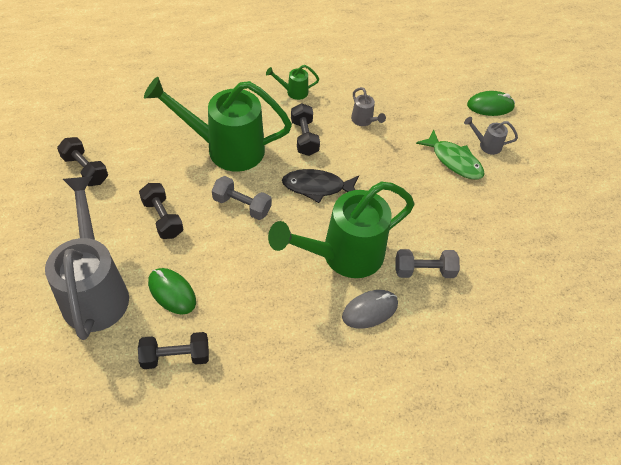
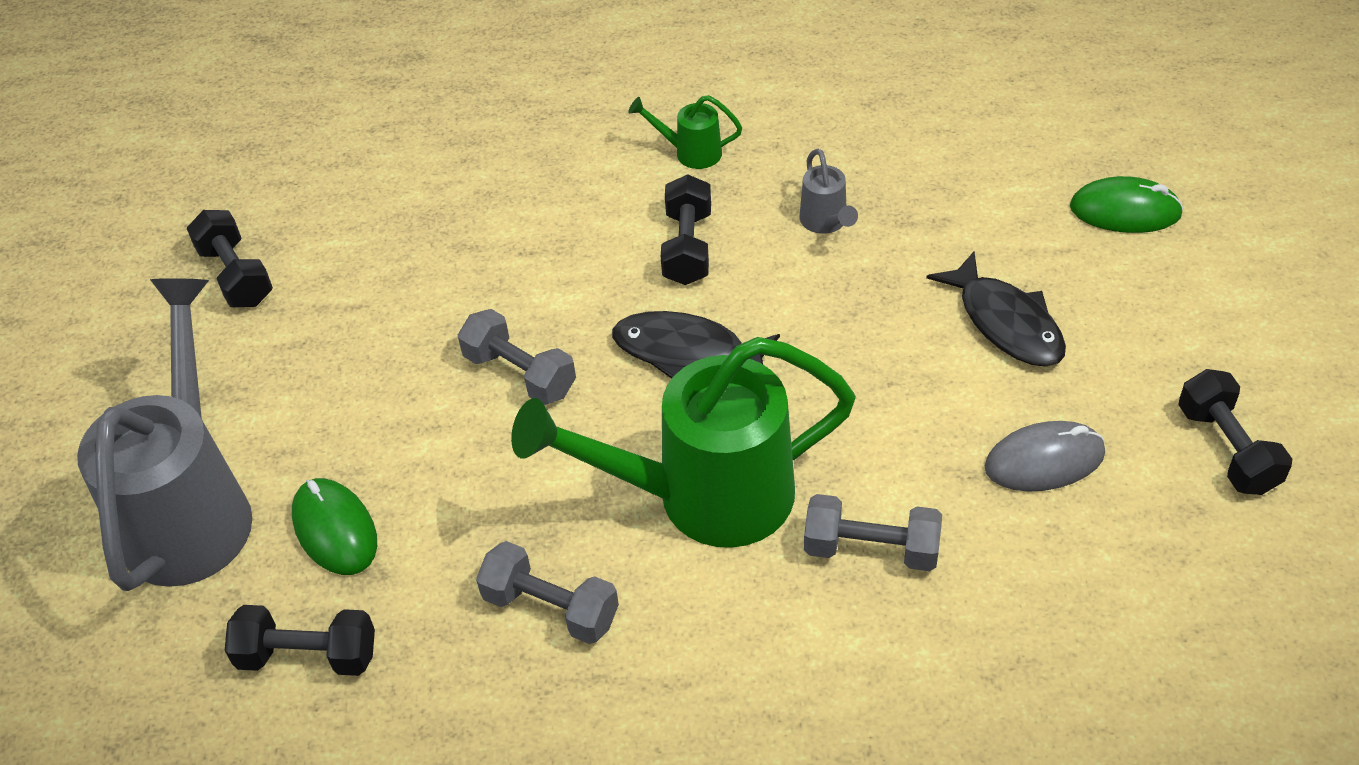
camera: 20 degrees right, 5 degrees down
black dumbbell [139,183,183,239] -> black dumbbell moved to [1178,369,1292,495]
green watering can [144,77,292,172] -> none
grey mouse [342,290,398,329] -> grey mouse moved to [985,421,1105,492]
green fish [416,130,484,179] -> black fish [926,252,1066,367]
grey watering can [464,117,518,155] -> none
none -> grey dumbbell [476,541,619,644]

